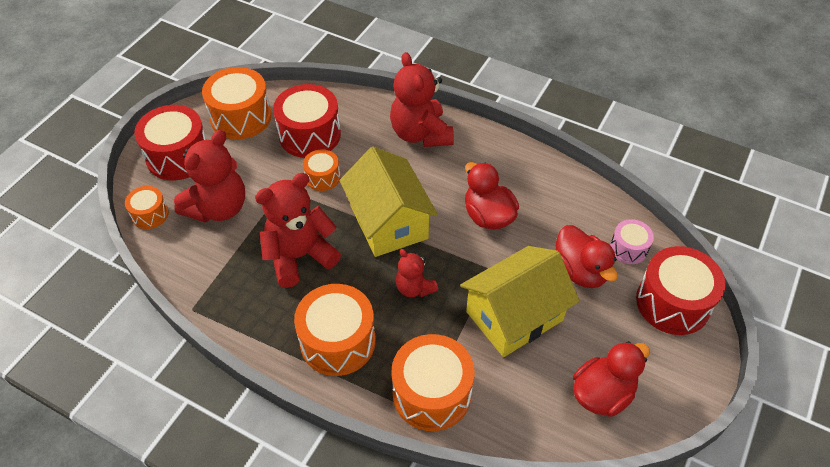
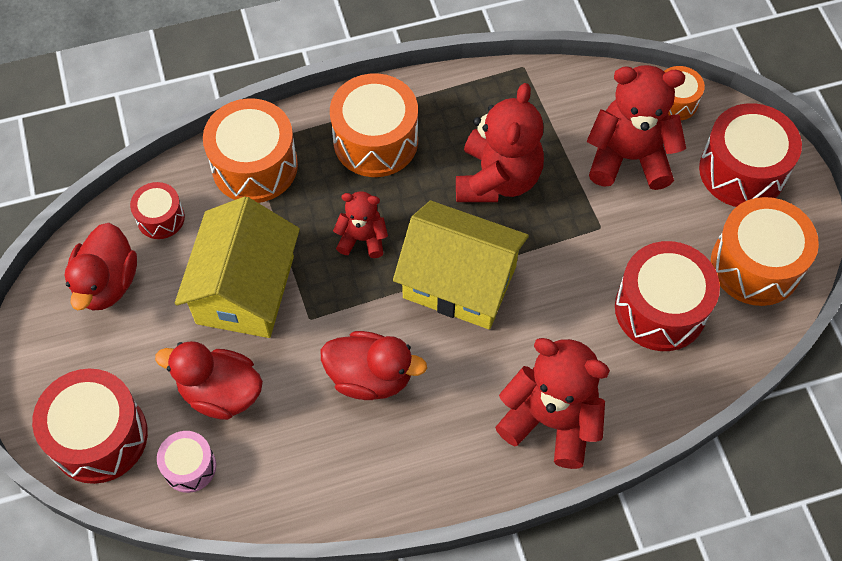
camera: 135 degrees right, 10 degrees up
red teddy bear [174,130,245,222] -> red teddy bear turned 105 degrees clockwise [587,65,686,190]
orange drum [303,149,340,191] -> none
none -> red drum [130,182,185,239]

